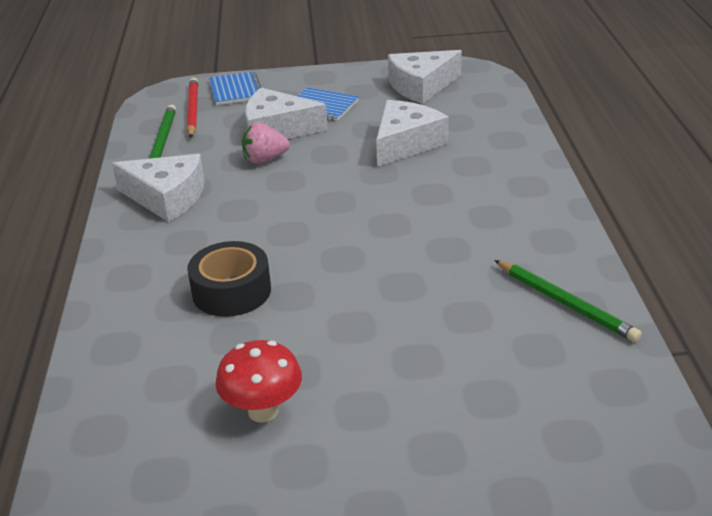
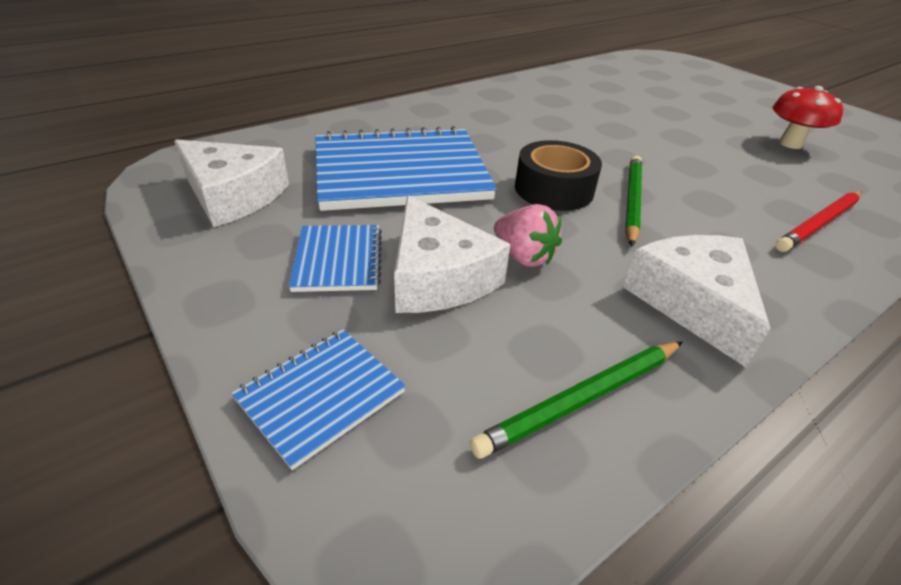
camera: 125 degrees left, 5 degrees up
red pencil [187,78,198,138] -> red pencil moved to [775,191,862,252]
black tape [187,241,271,317] -> black tape moved to [515,140,602,211]
white cheese [376,100,449,167] -> blue notebook [315,126,497,211]
green pencil [494,260,642,342] -> green pencil moved to [625,156,642,247]

